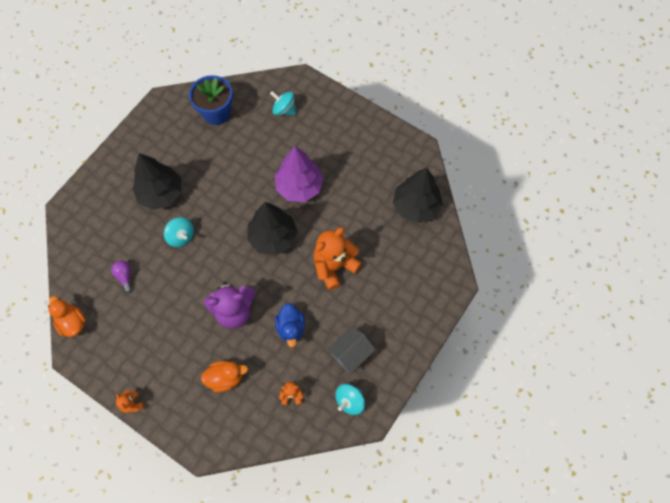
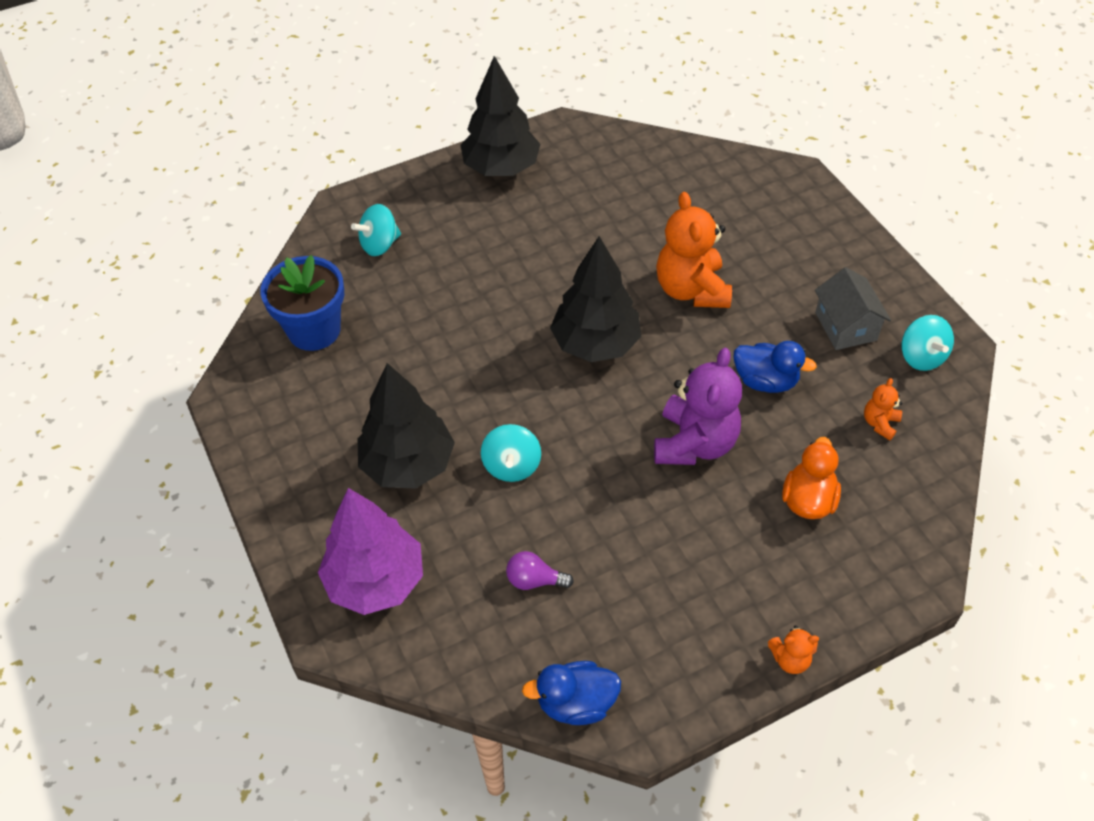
camera: 60 degrees left, 15 degrees down
orange duck [48,296,86,337] -> blue duck [522,661,621,725]
turquoise spinning top [164,217,194,247] -> turquoise spinning top turned 105 degrees clockwise [481,424,541,482]
purple tree [275,146,324,202] -> purple tree moved to [318,488,423,615]
black tree [393,167,443,223] -> black tree moved to [461,56,541,176]

